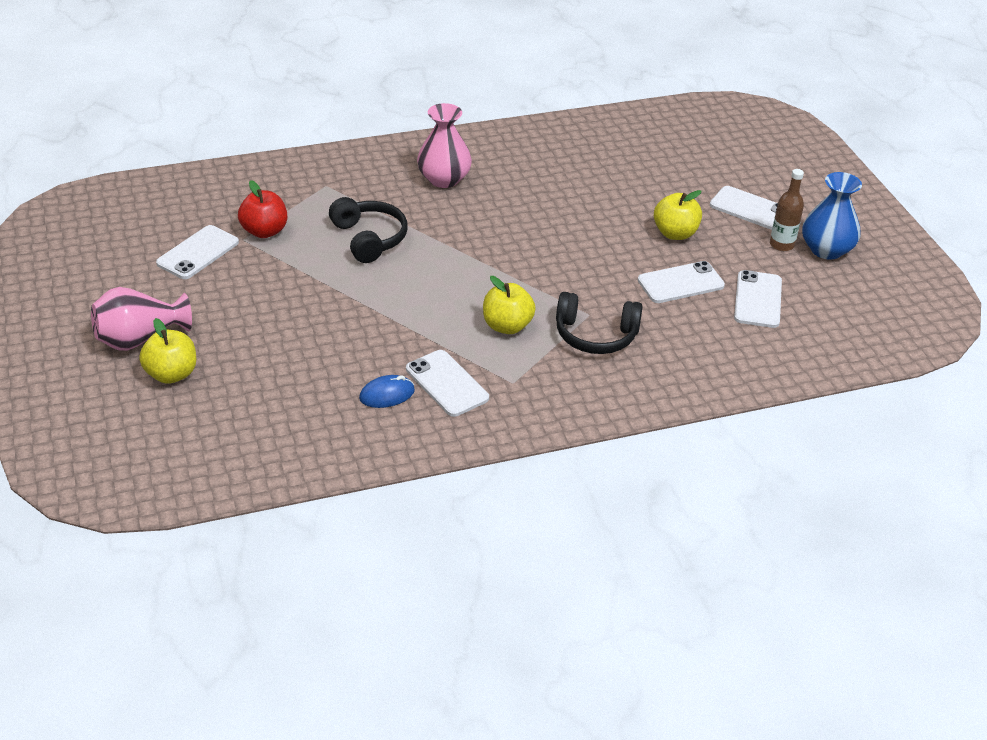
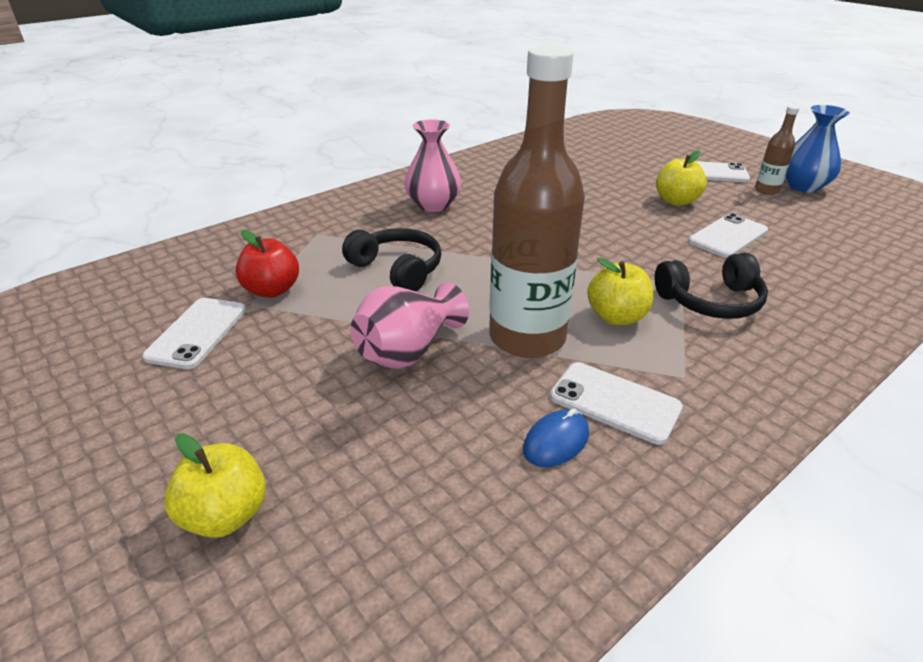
camera: 20 degrees left, 5 degrees down
pink vase [91,287,192,351] -> pink vase moved to [351,282,469,369]
white phone [734,270,782,328] -> none
none -> brown bottle [489,45,585,358]

